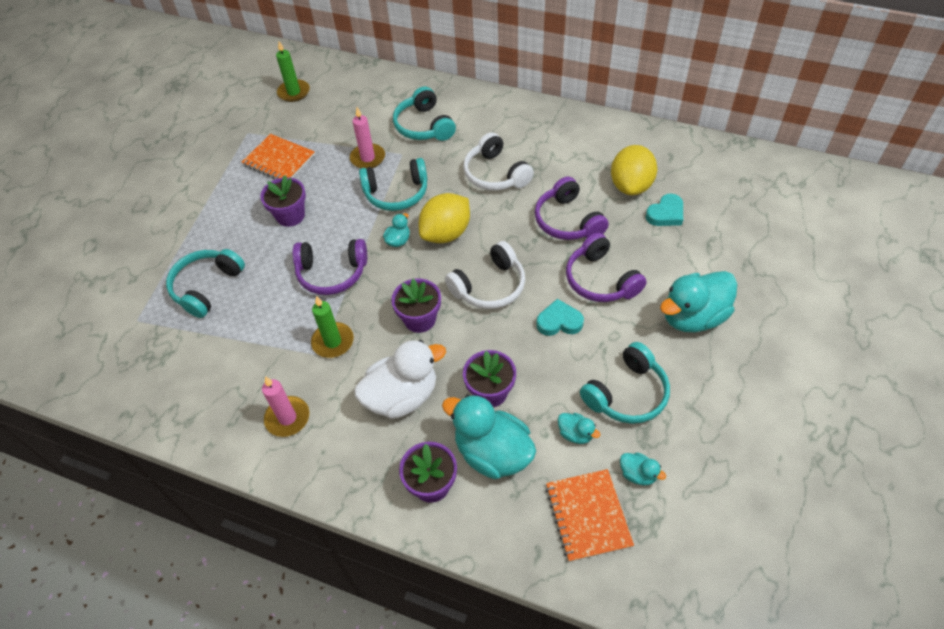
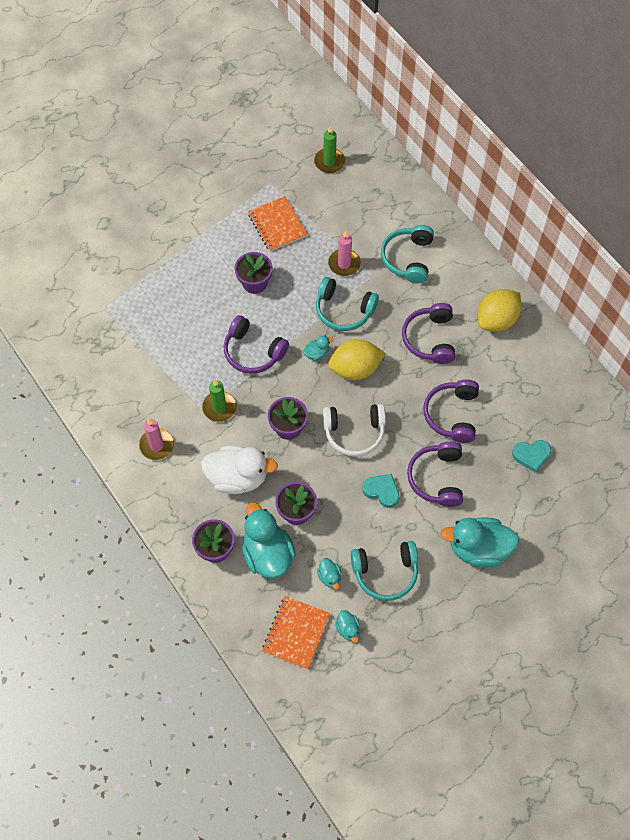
camera: 30 degrees right, 10 degrees up
turquoise headphones [166,249,245,318] -> none
white headphones [463,132,534,191] -> purple headphones [402,303,455,364]
yellow lemon [611,145,657,195] -> yellow lemon moved to [478,289,522,332]

